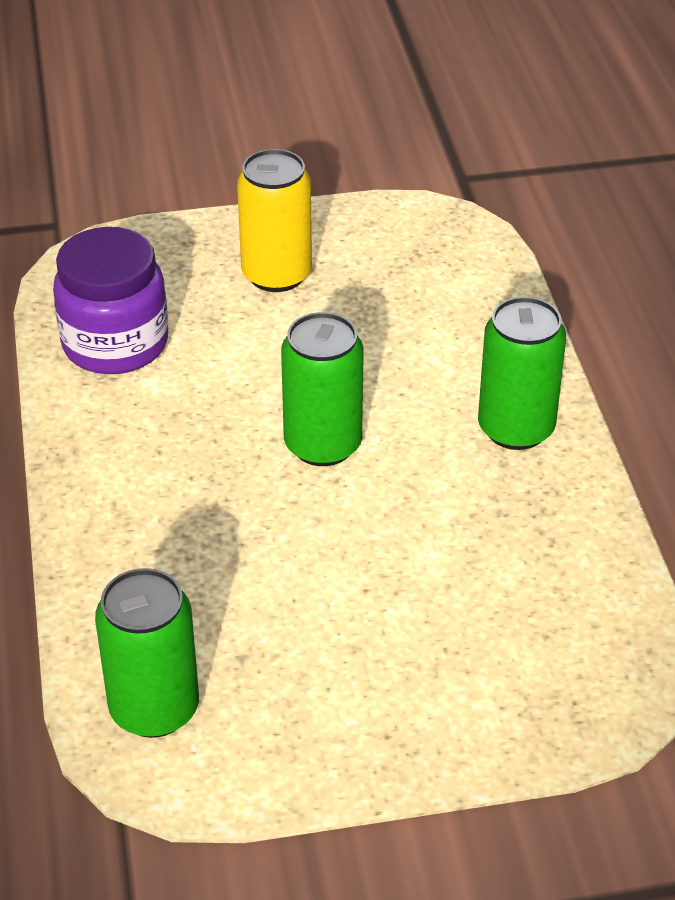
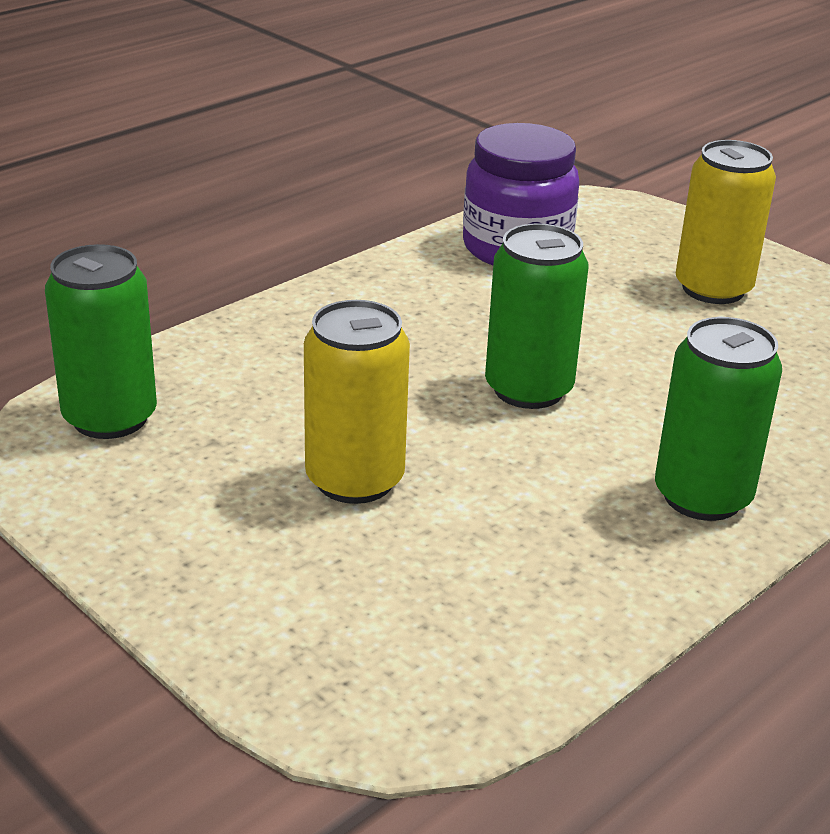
camera: 55 degrees right, 10 degrees down
none -> yellow can [304,300,410,504]

